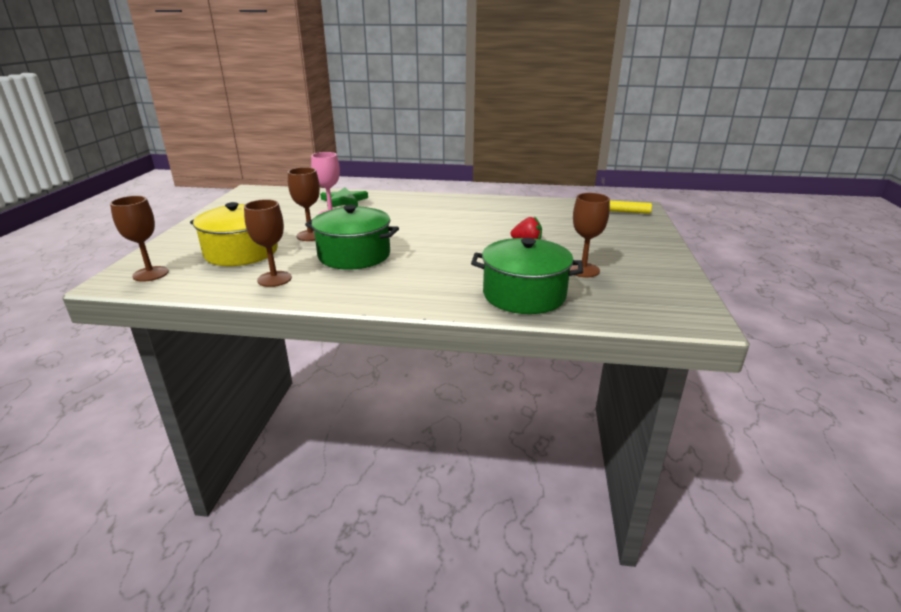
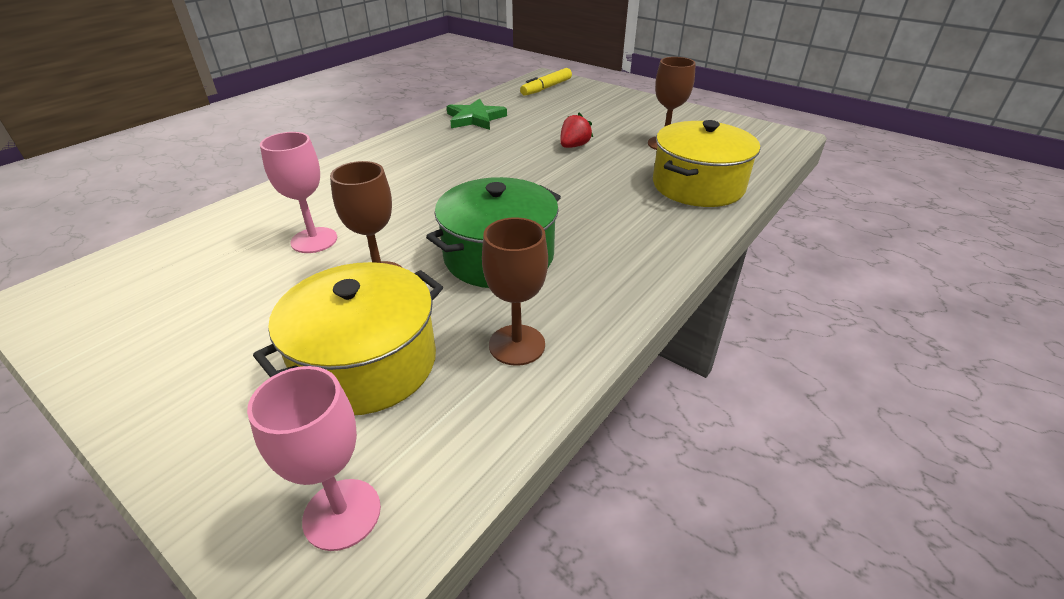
camera: 60 degrees left, 10 degrees up
brown goblet [110,196,169,282] -> pink goblet [247,366,381,551]
green star [320,187,368,207] -> green star moved to [447,99,507,130]
green pot [471,238,583,314] -> yellow pot [653,120,760,207]

